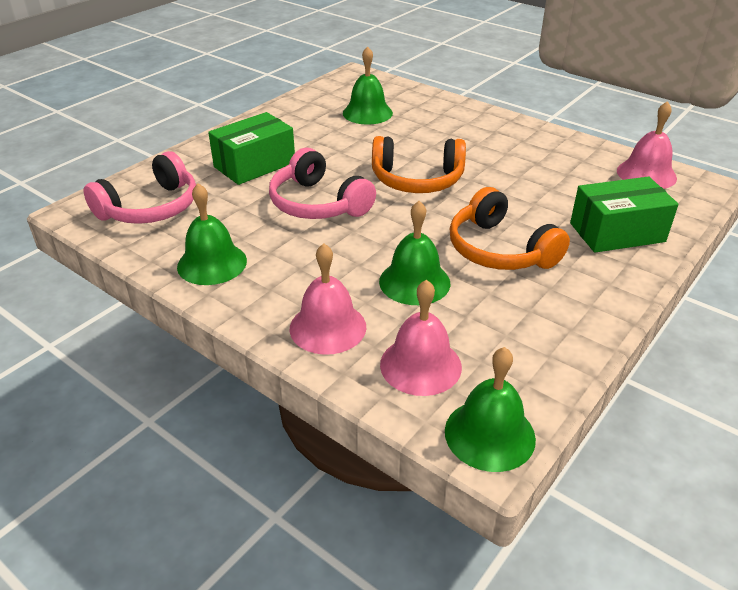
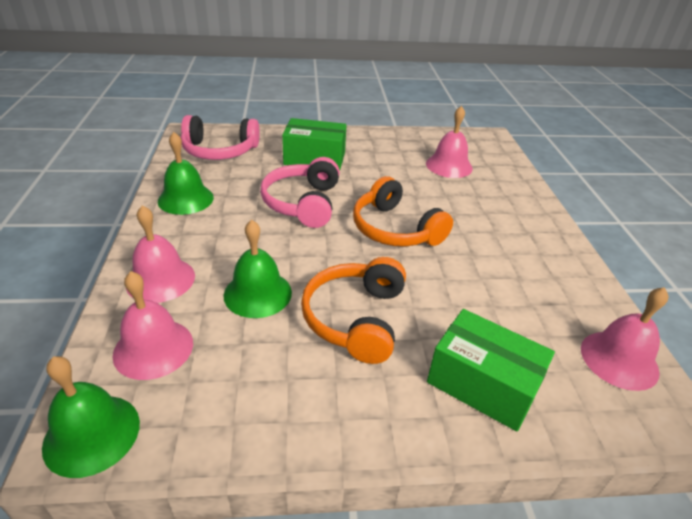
camera: 45 degrees right, 0 degrees up
green bell [343,46,393,125] -> pink bell [426,106,473,178]

